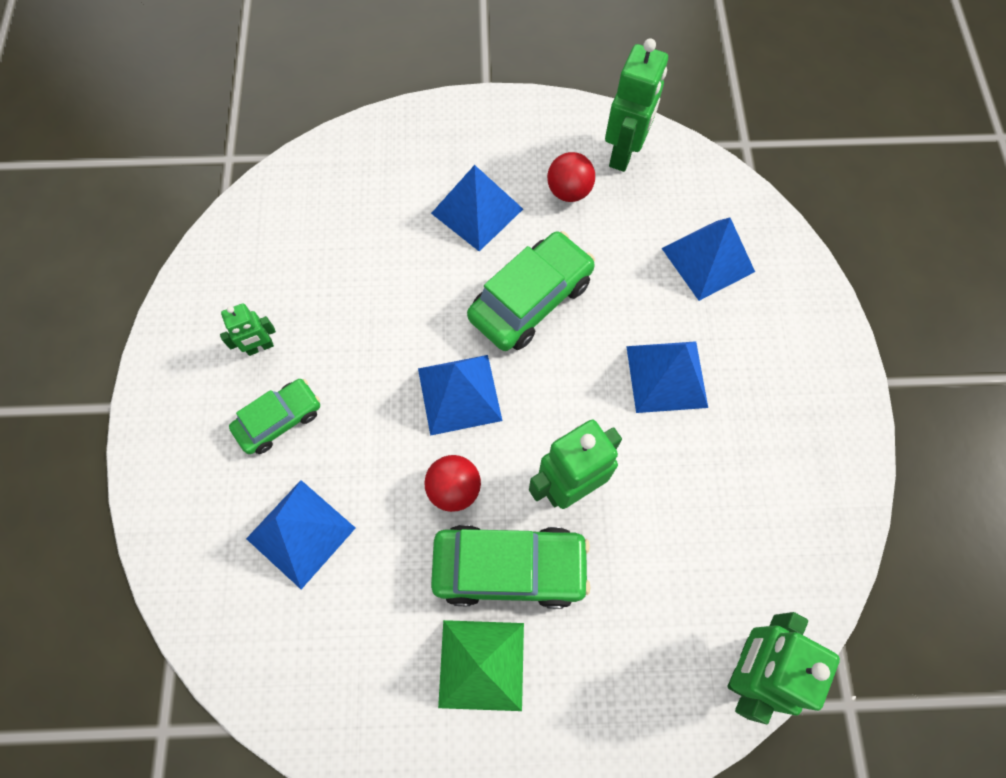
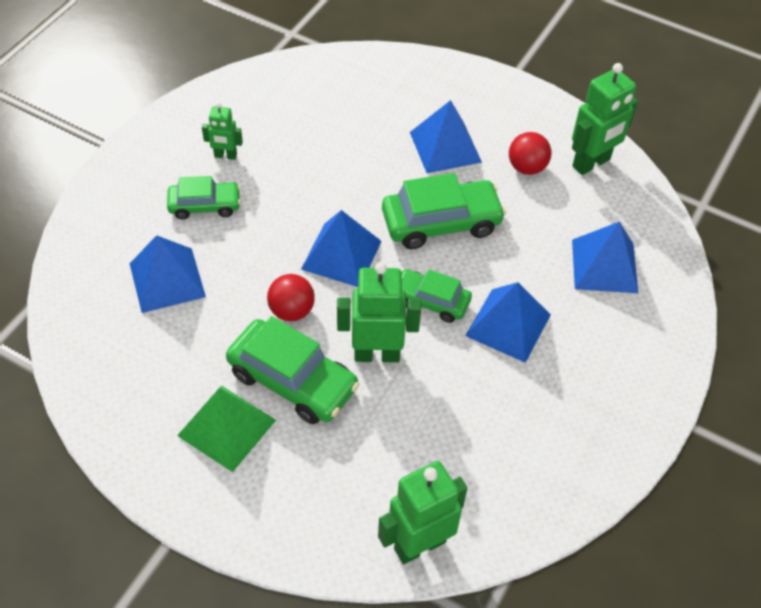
camera: 30 degrees right, 15 degrees down
none -> green car [401,269,472,323]

